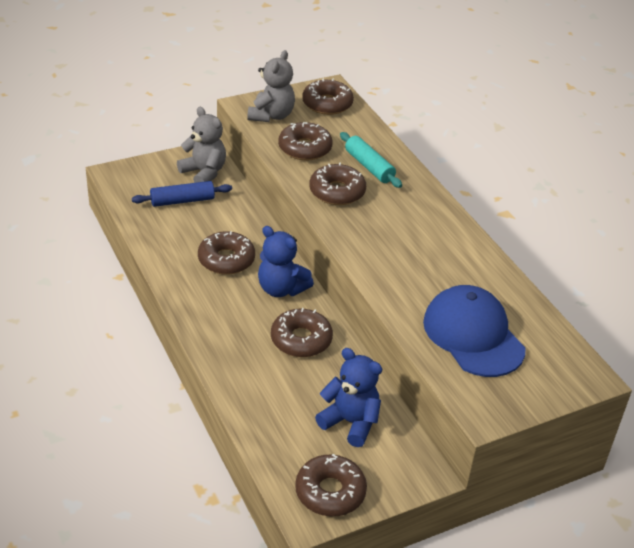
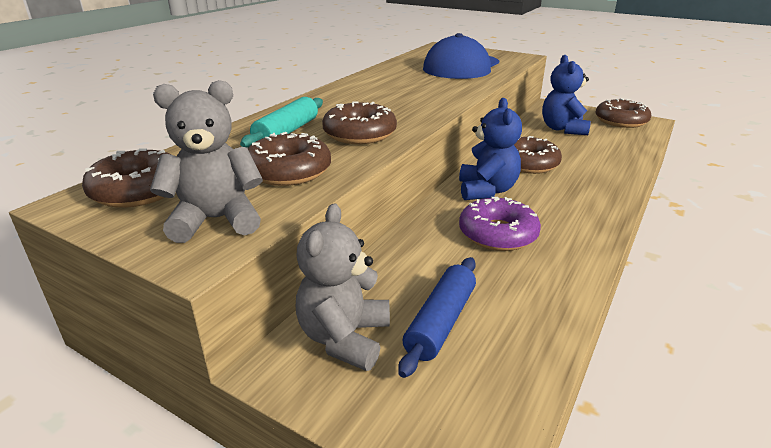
camera: 120 degrees left, 10 degrees down
blue rolling pin [132,181,232,207] -> blue rolling pin turned 75 degrees clockwise [398,257,476,378]
brown donut [198,231,255,275] -> purple donut [459,197,541,251]

